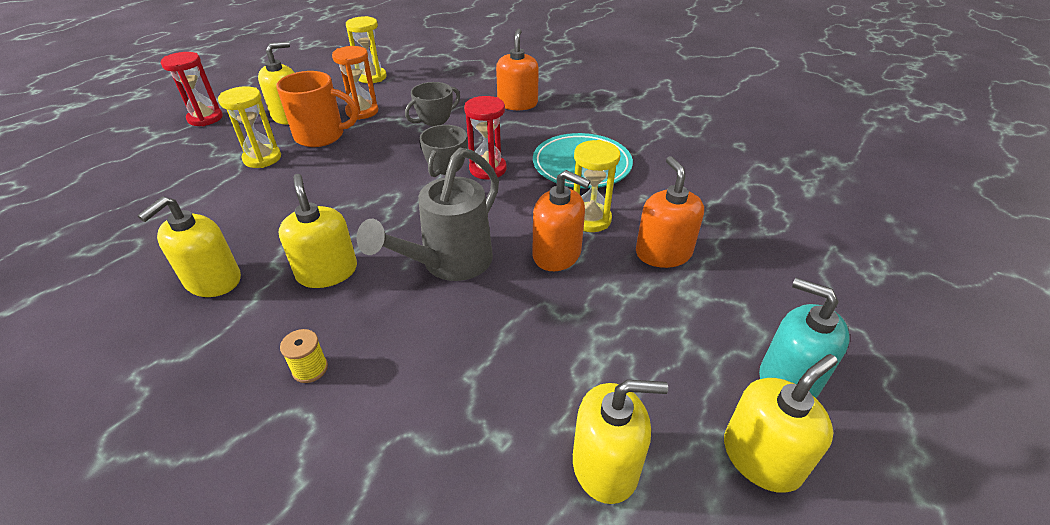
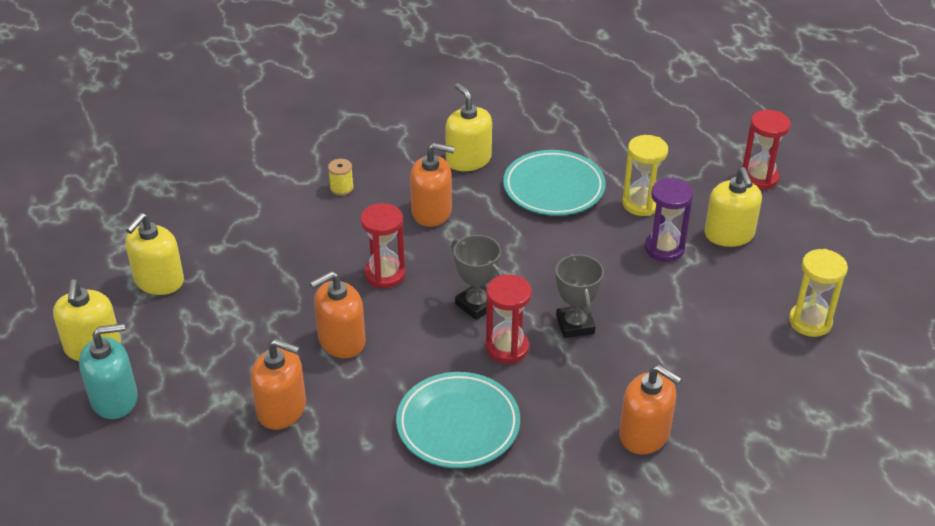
camera: 120 degrees right, 0 degrees up
orange mug [276,71,358,147] -> purple hourglass [645,178,694,262]
yellow soap dispenser [279,174,357,288] -> orange soap dispenser [410,143,455,227]
orange hourglass [332,46,378,120] -> none
grey watering can [357,148,499,281] -> red hourglass [360,203,406,288]
yellow hourglass [573,140,620,232] -> none
none -> turquoise plate [503,150,606,216]

